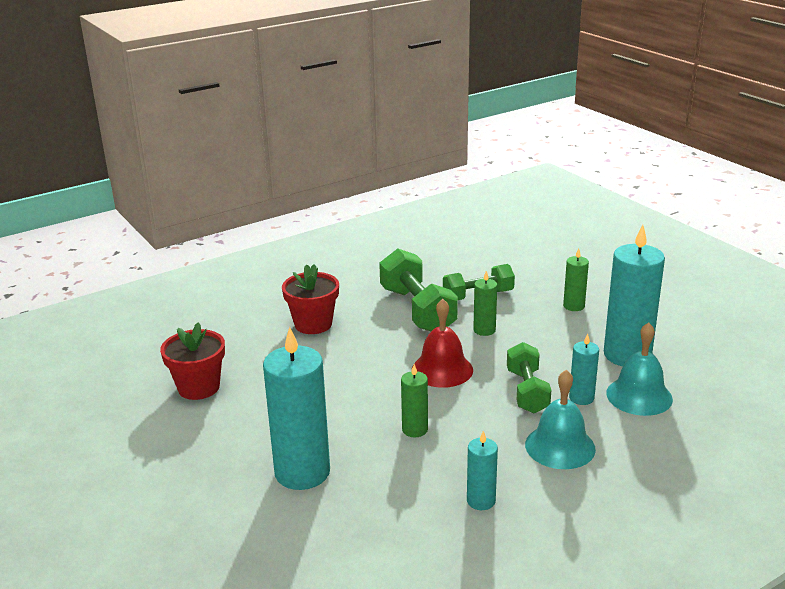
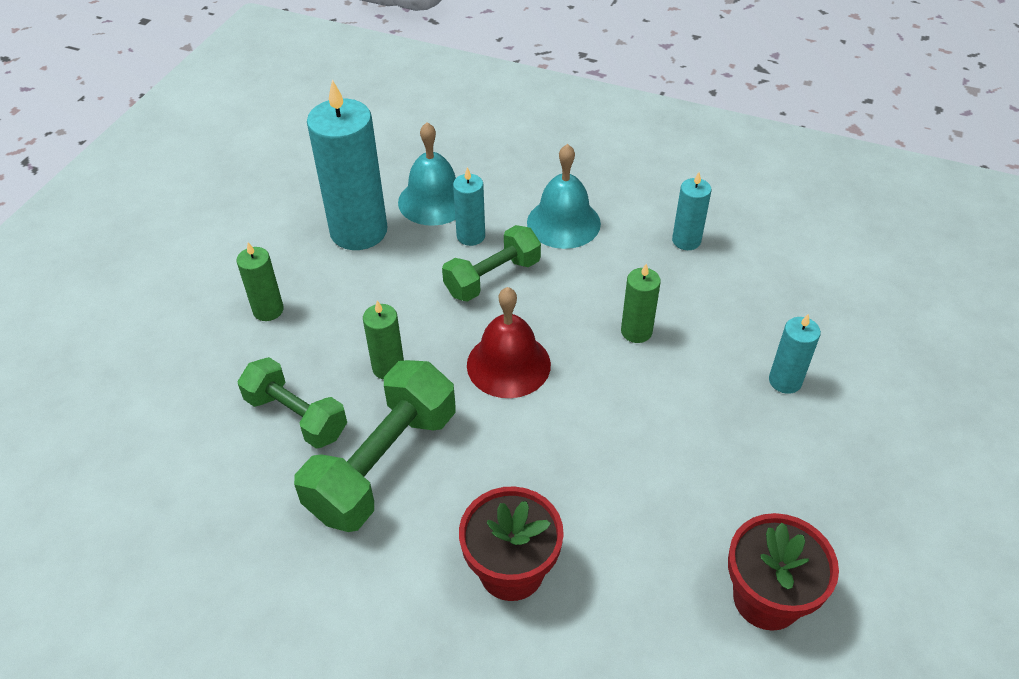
camera: 125 degrees left, 20 degrees up
turquoise candle [263,327,330,490] -> turquoise candle [769,313,821,394], size x0.49

